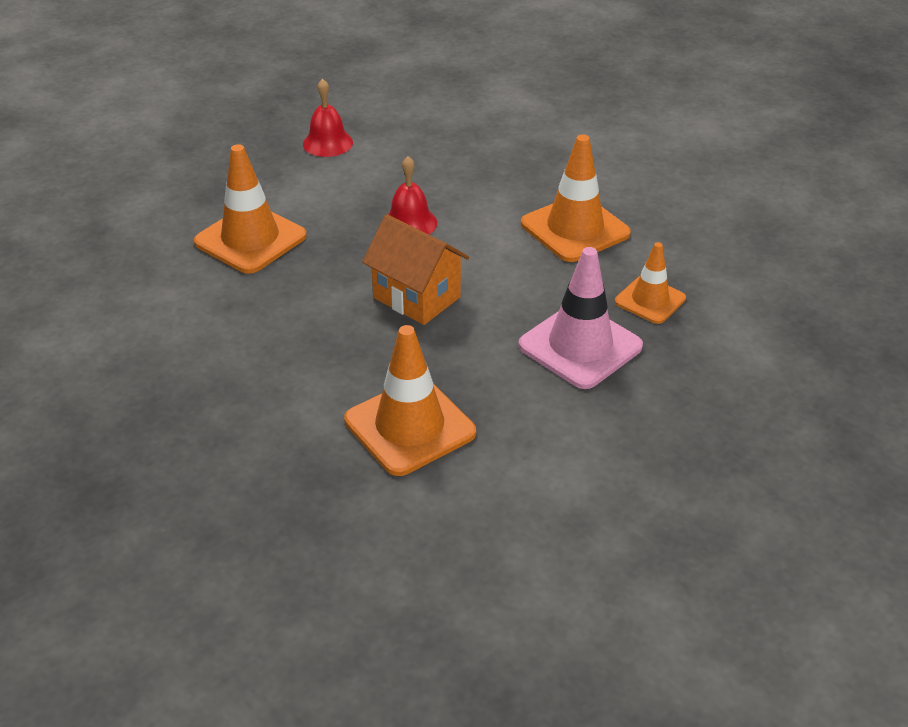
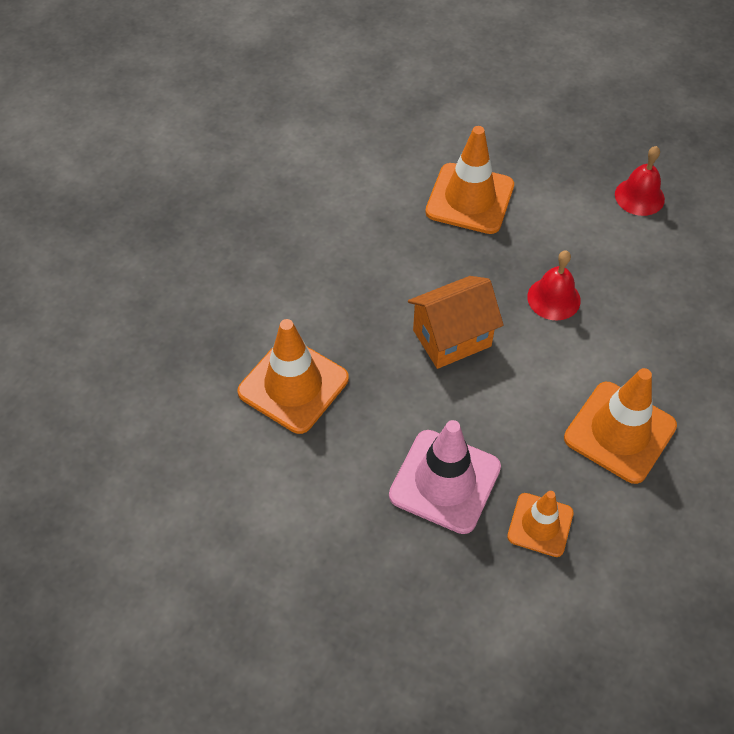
camera: 70 degrees right, 15 degrees up
orange house [362,214,469,325] -> orange house turned 45 degrees clockwise [408,276,504,369]

